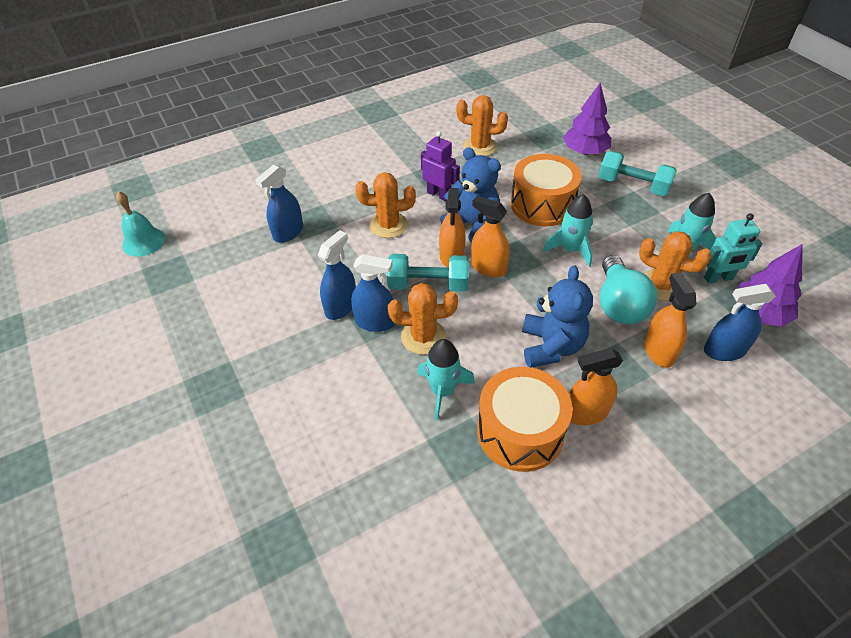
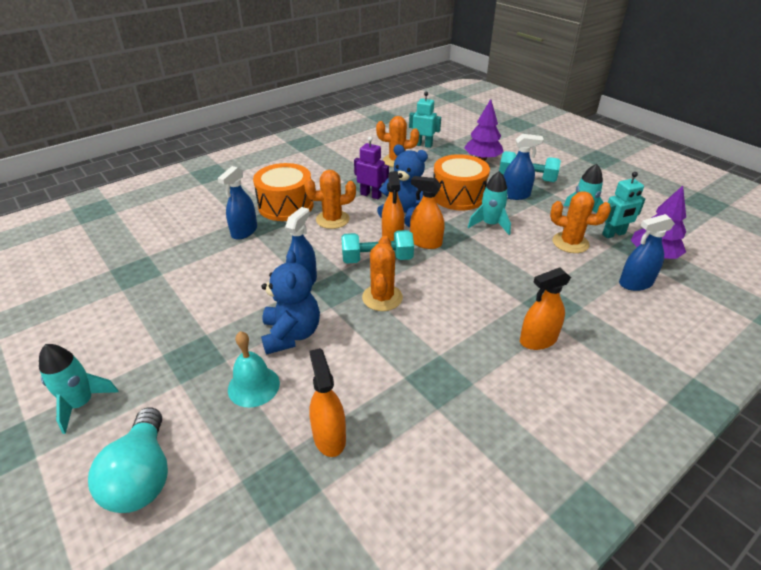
camera: 10 degrees left, 10 degrees down
turquoise bell [116,191,165,257] -> turquoise bell moved to [228,331,280,408]
blue spray bottle [351,254,395,332] -> blue spray bottle moved to [504,134,544,200]
orange cactus [388,283,458,355] -> orange cactus turned 75 degrees counterclockwise [362,236,403,311]
turquoise rocket [417,339,475,421] -> turquoise rocket moved to [39,344,118,434]
orange drum [477,367,573,472] -> orange drum moved to [253,163,314,221]
blue teddy bear [522,265,593,368] -> blue teddy bear moved to [261,250,320,355]
turquoise light bulb [600,255,657,324] -> turquoise light bulb moved to [88,407,168,513]
orange spray bottle [644,272,697,368] -> orange spray bottle moved to [309,348,346,457]
none -> turquoise robot [409,92,441,148]

